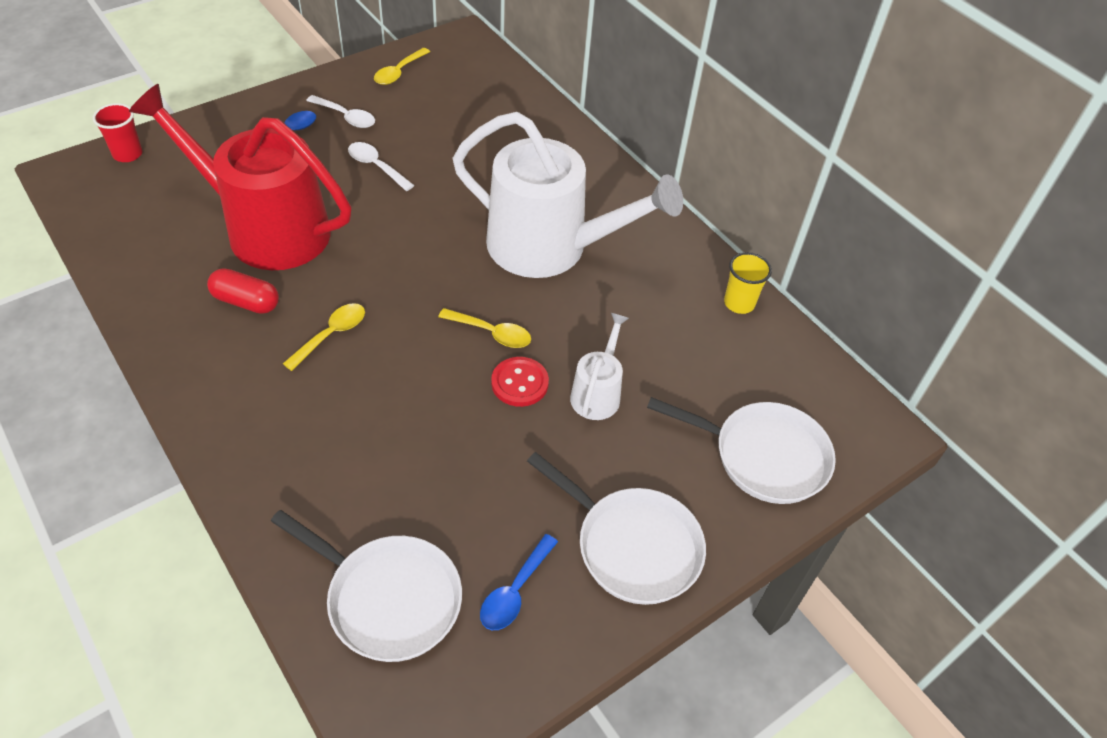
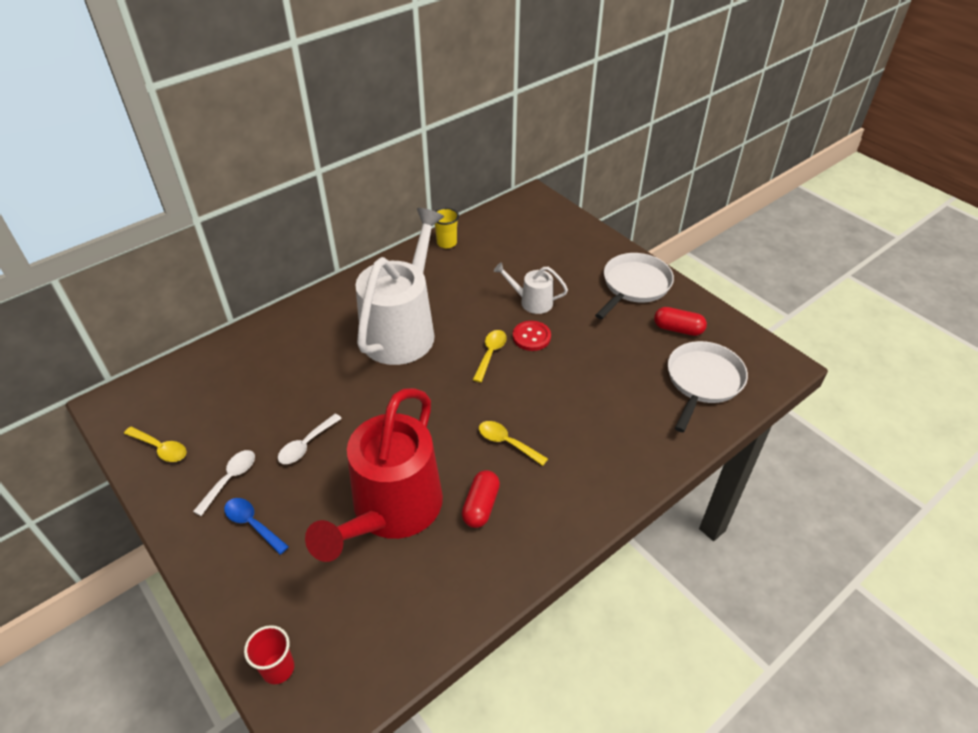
camera: 90 degrees left, 5 degrees down
blue spoon [480,534,558,630] -> red capsule [654,307,707,336]
white pan [647,397,836,504] -> none

